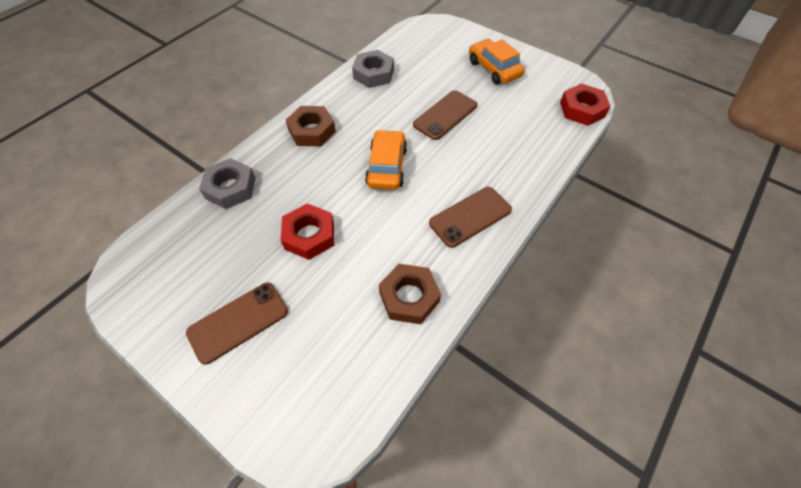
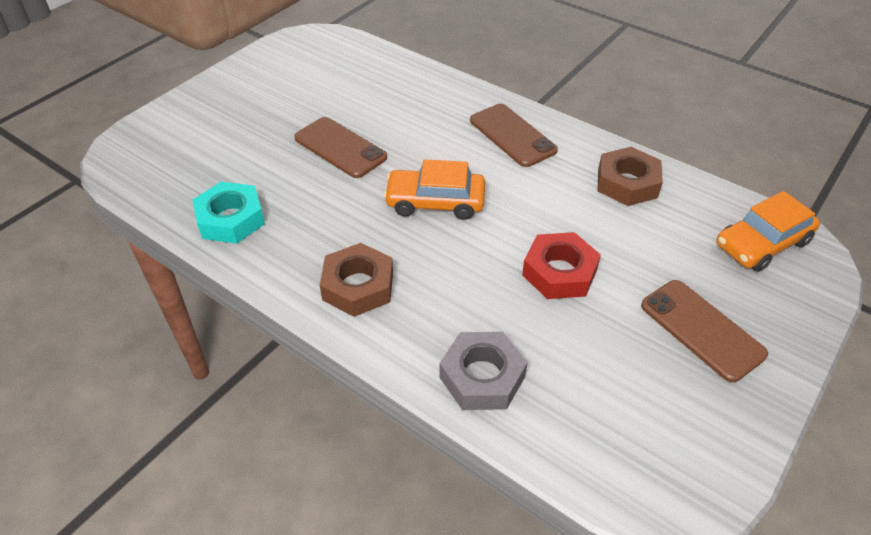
camera: 90 degrees left, 10 degrees down
grey nut [352,50,394,88] -> turquoise nut [193,181,265,244]
orange car [469,39,525,84] -> orange car moved to [716,191,820,272]
red nut [560,83,611,126] -> none

